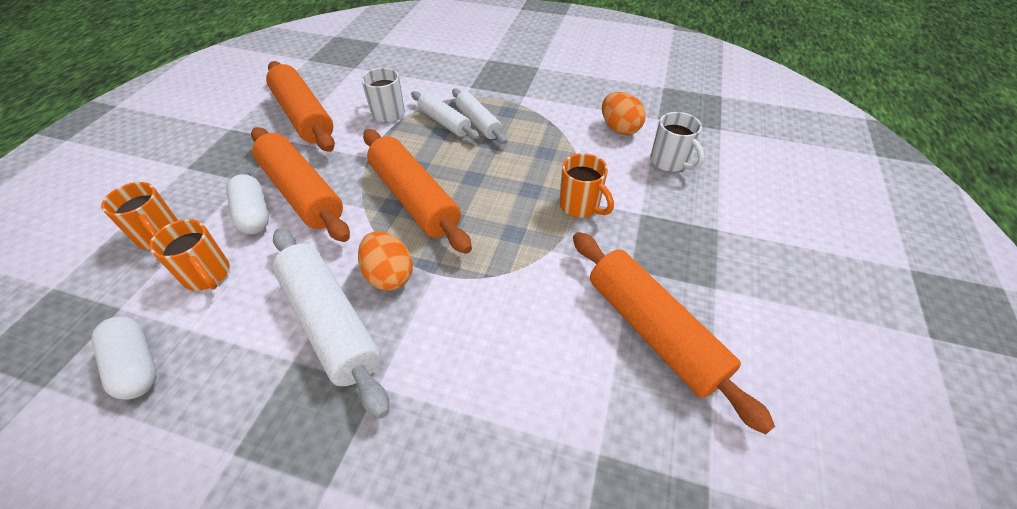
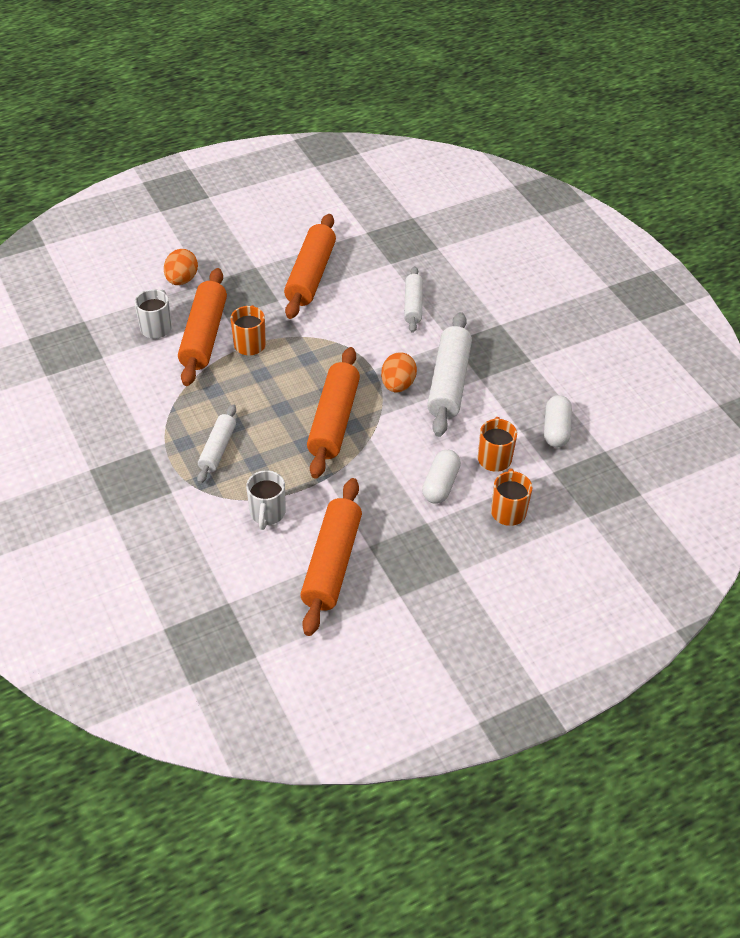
camera: 135 degrees left, 0 degrees up
orange rolling pin [251,127,350,242] -> orange rolling pin moved to [178,268,227,386]
white rolling pin [411,91,480,139] -> white rolling pin moved to [404,266,423,333]
orange egg [602,92,646,135] -> orange egg moved to [164,249,198,285]

